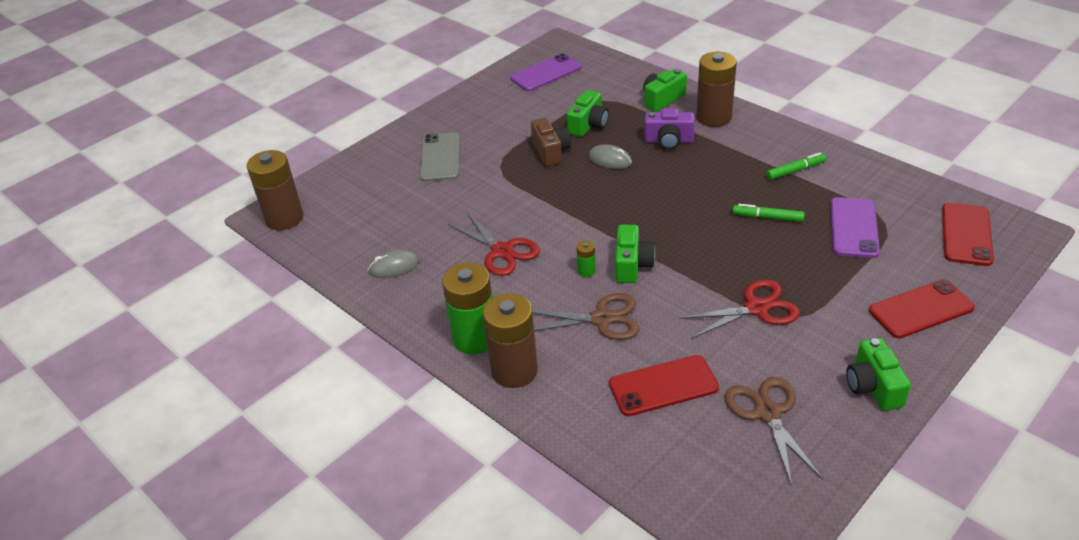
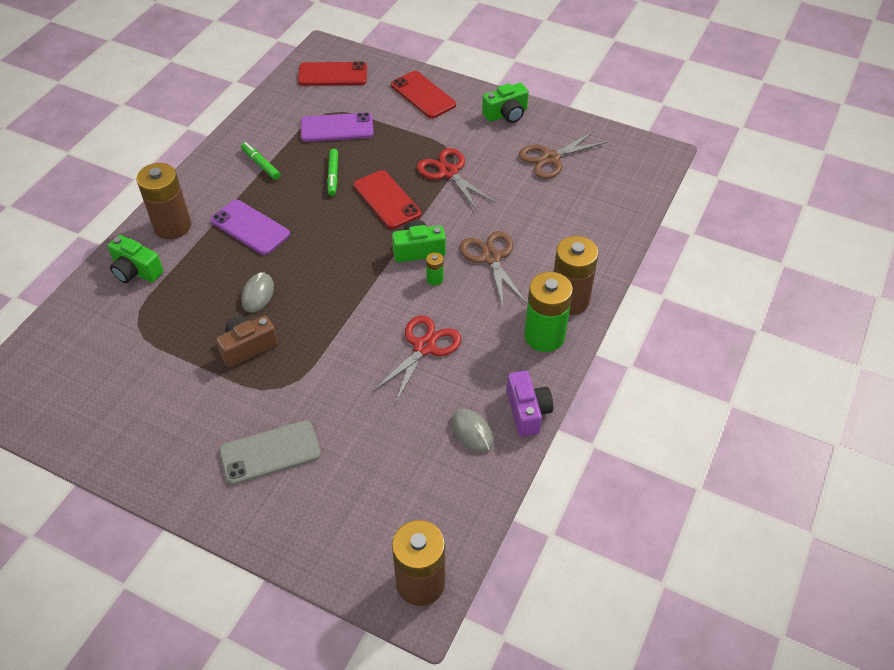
camera: 110 degrees left, 10 degrees up
purple phone [510,53,582,91] -> purple phone moved to [210,200,290,255]
green camera [567,90,609,137] -> none
red phone [609,355,719,416] -> red phone moved to [353,170,421,229]
purple camera [645,109,695,150] -> purple camera moved to [506,371,553,437]

